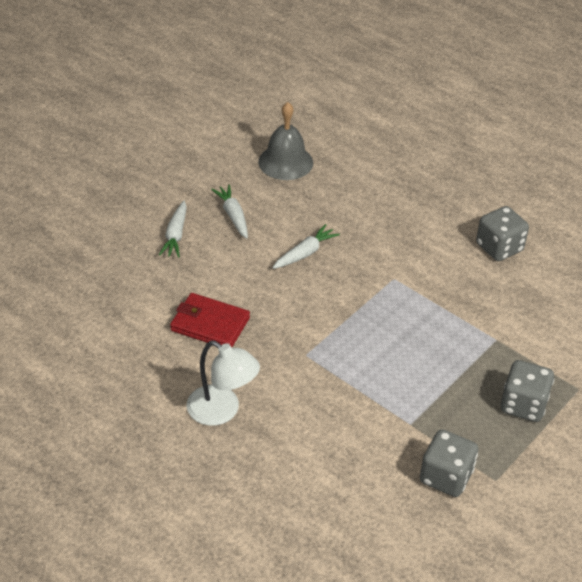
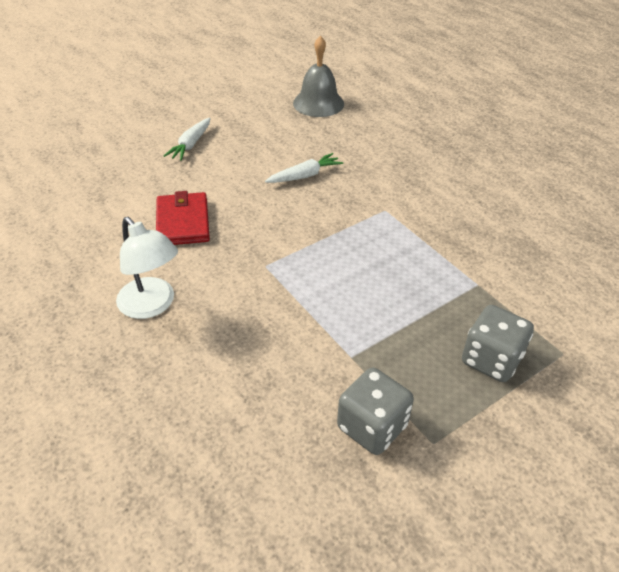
camera: 15 degrees right, 0 degrees up
red wallet [170,293,250,347] -> red wallet turned 45 degrees clockwise [156,191,210,245]
white carrot [211,184,248,239] -> none
grey dice [476,206,529,261] -> none

